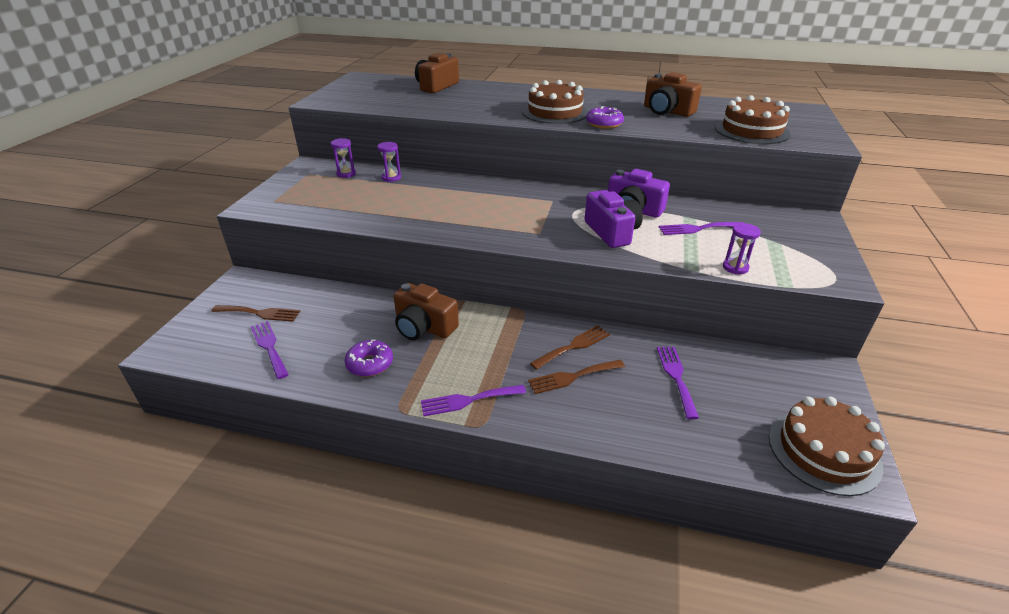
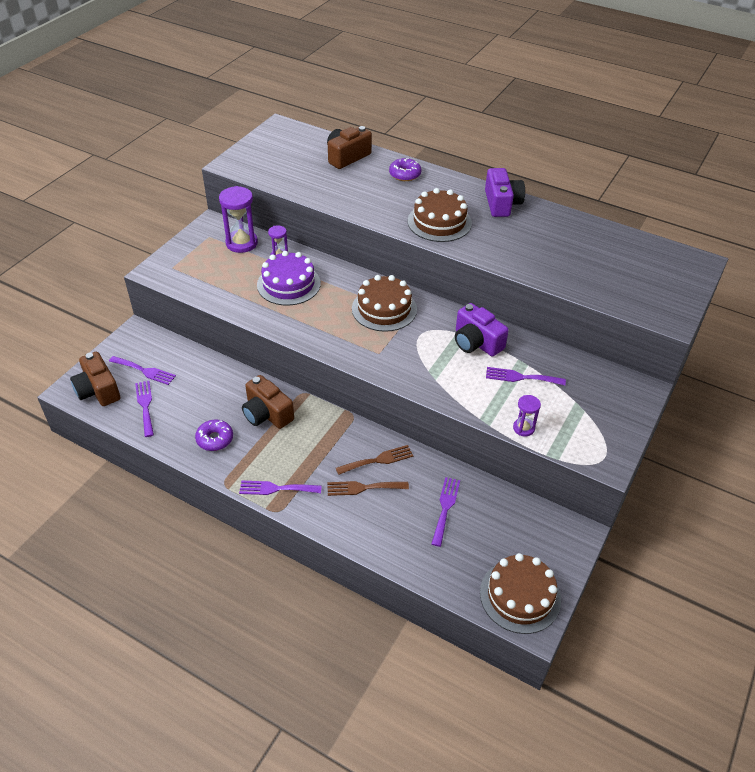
camera: 15 degrees right, 10 degrees up
brown fork [211,305,300,322] -> purple fork [109,356,176,385]
purple hourglass [331,138,356,178] -> purple hourglass [219,186,258,253], size x1.82
purple camera [585,190,643,248] -> purple camera moved to [485,168,525,217]
purple donut [586,106,624,129] -> purple donut moved to [389,158,421,181]
brown camera [644,72,702,117] -> brown camera moved to [70,352,120,406]
brown cake [715,95,791,144] -> brown cake moved to [352,275,417,332]
none -> purple cake [257,251,321,305]

